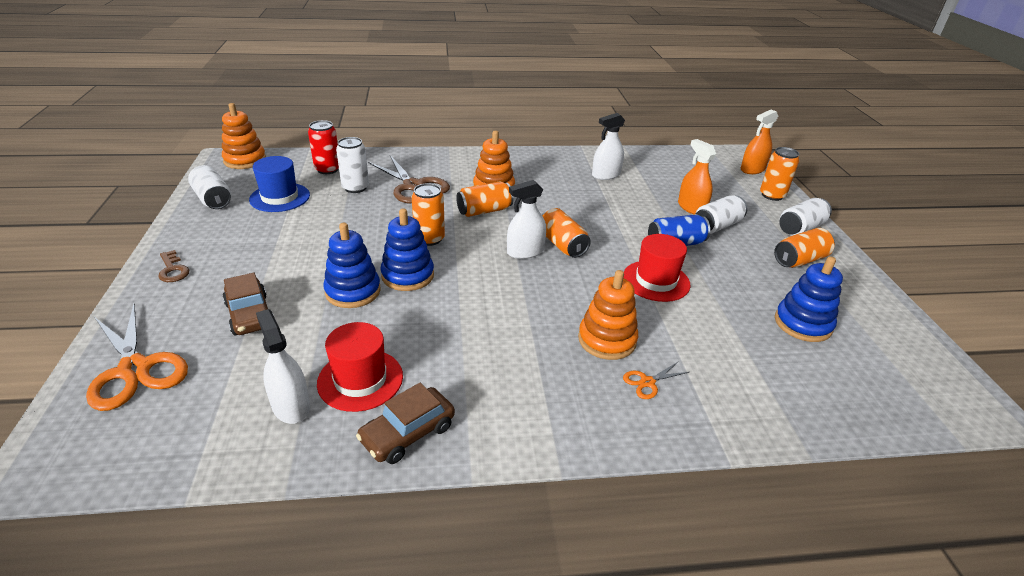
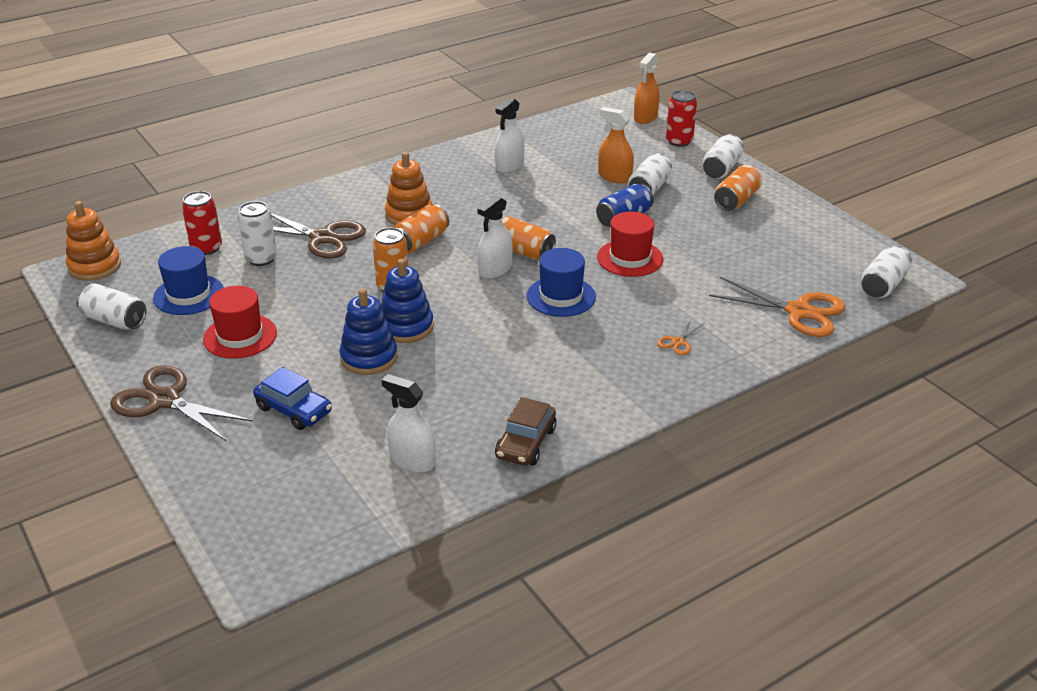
camera: 25 degrees left, 0 degrees up
orange scissors [86,304,188,411] -> orange scissors moved to [709,277,846,337]
brown key [158,250,189,282] -> brown scissors [110,365,253,442]
brown car [223,273,274,335] -> blue car [253,367,332,430]
red hat [317,322,403,412] -> red hat moved to [203,286,277,359]
orange stacking toy [578,270,638,360] -> none
orange can [760,147,799,201] -> red can [666,90,697,147]
blue stacking toy [775,256,843,342] -> none
none -> blue hat [527,248,596,317]
none -> white can [860,246,912,298]

